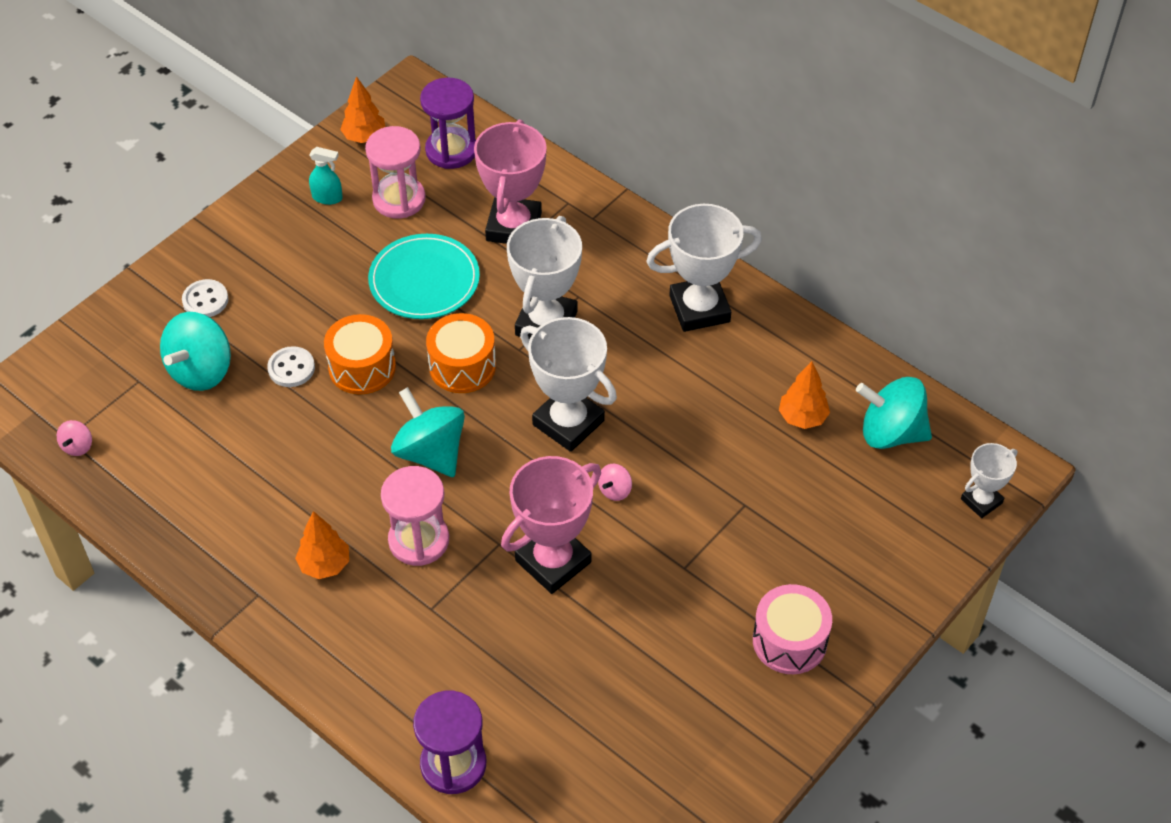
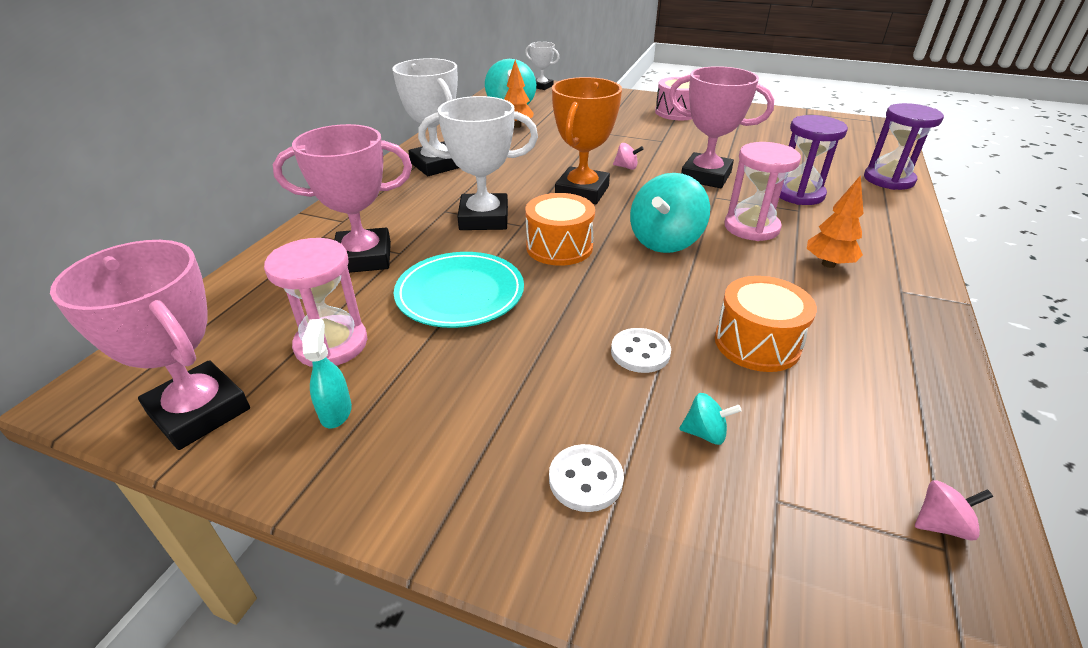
camera: 110 degrees left, 15 degrees down
turquoise spinning top [160,312,231,391] -> turquoise spinning top [679,393,742,445], size x0.45
orange drum [324,314,396,395] -> orange drum moved to [715,276,817,372]
orange tree [340,76,385,143] -> pink trophy [50,240,250,450]
purple hourglass [420,77,476,169] -> purple hourglass moved to [779,115,848,205]
white trophy [520,317,617,452] -> orange trophy [552,77,622,204]

